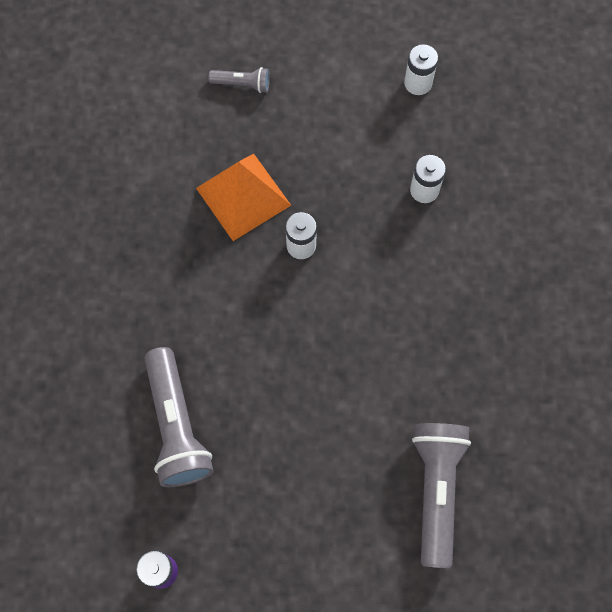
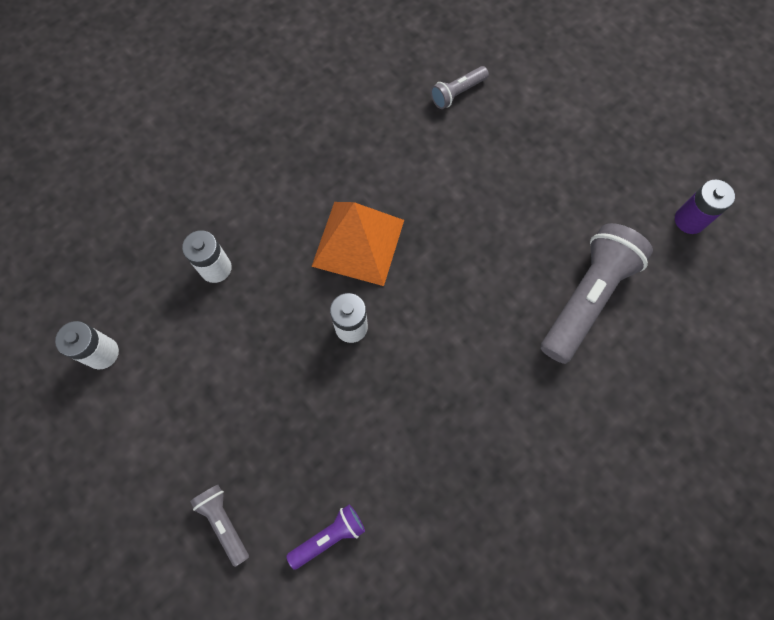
camera: 130 degrees left, 0 degrees up
orange pyramid [196,154,291,241] -> orange pyramid moved to [311,202,404,286]
grey flashlight [412,423,471,568] -> grey flashlight [430,66,489,109], size x0.49
none -> purple flashlight [286,505,365,570]

